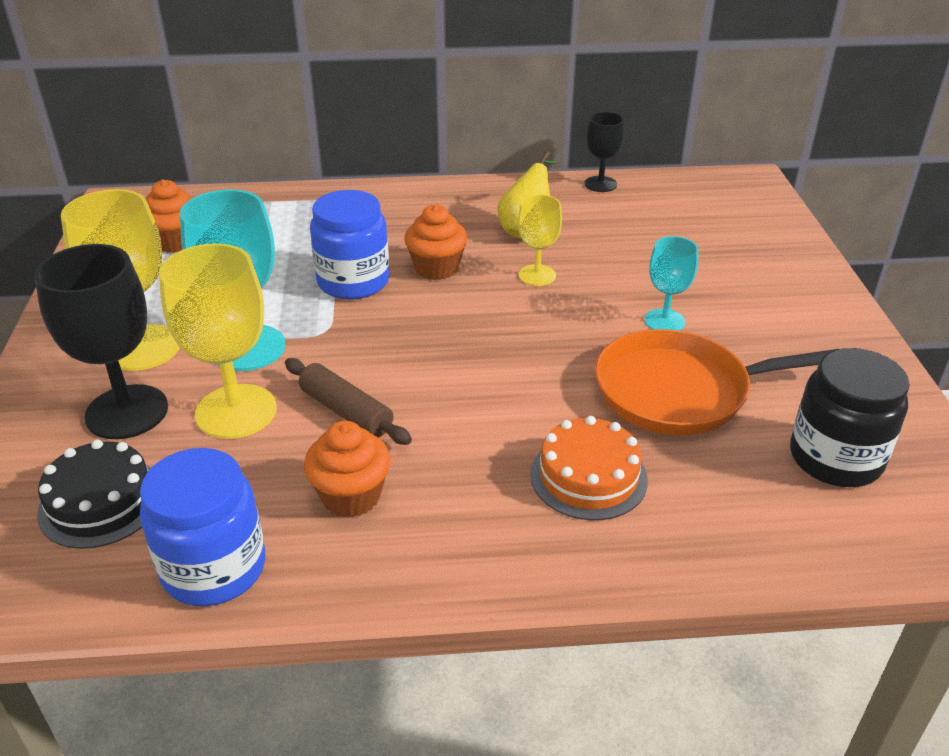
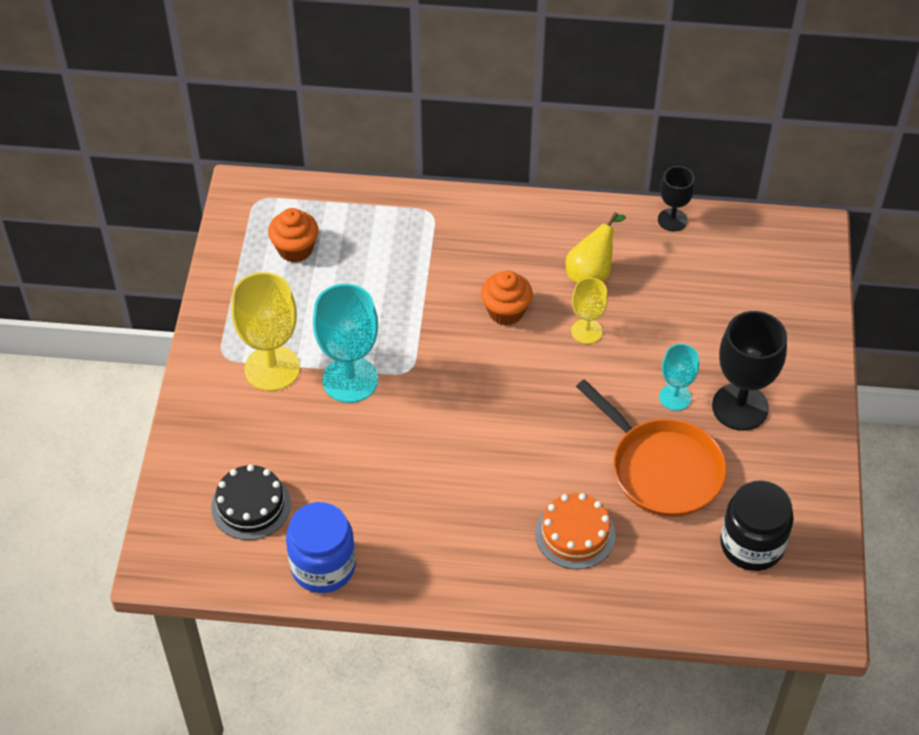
camera: 10 degrees right, 15 degrees up
black goblet [34,244,168,439] -> black goblet moved to [712,311,787,431]
yellow goblet [159,243,277,439] -> none
brown rolling pin [285,358,412,445] -> none
orange cupcake [304,421,391,518] -> none
blue jar [310,190,389,299] -> none
orange pan [595,329,838,435] -> orange pan turned 135 degrees counterclockwise [576,379,727,517]

